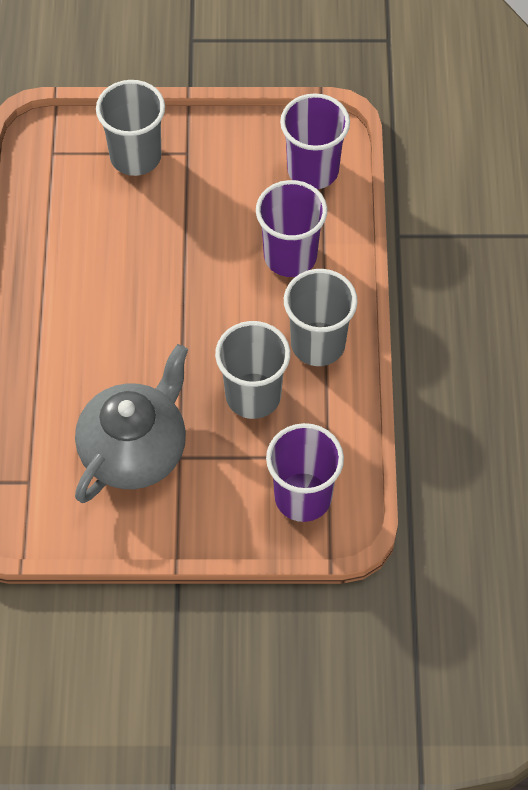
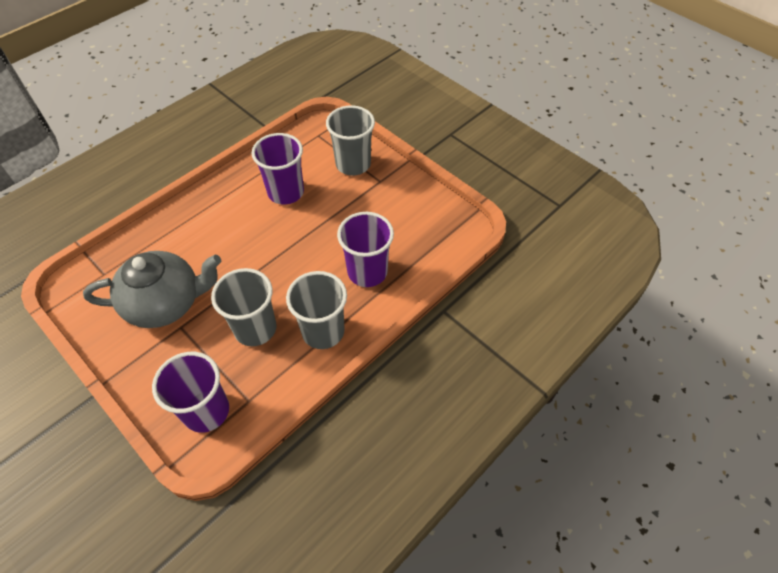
camera: 45 degrees right, 5 degrees down
purple cup [280,93,350,189] -> purple cup moved to [252,133,304,205]

